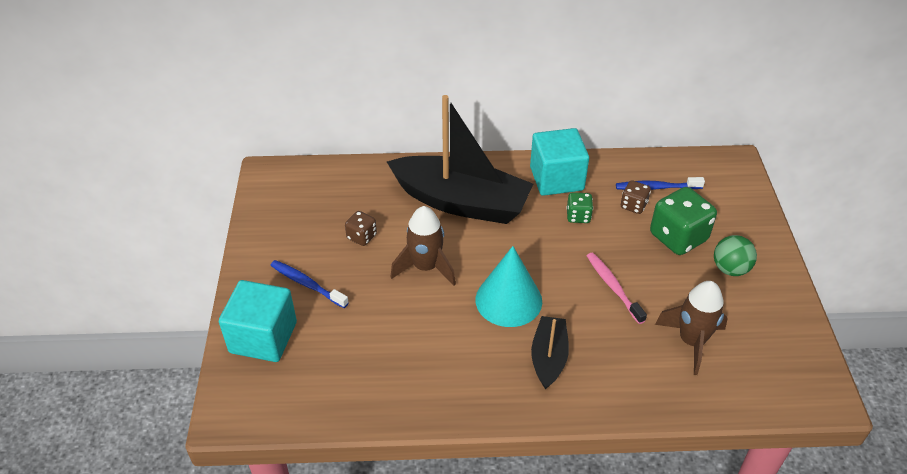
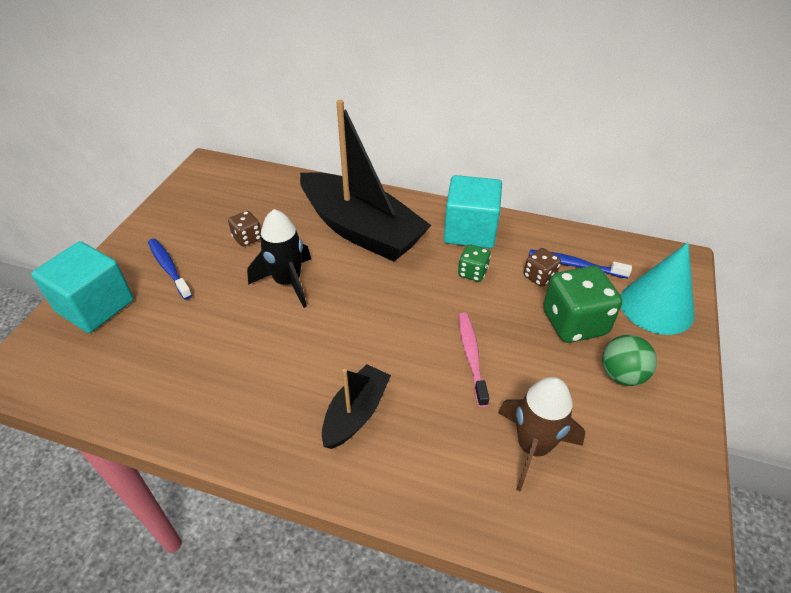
camera: 20 degrees right, 0 degrees up
brown rocket [391,206,456,286] -> black rocket [247,209,311,308]
turquoise cone [475,246,542,327] -> turquoise cone moved to [621,242,695,335]

